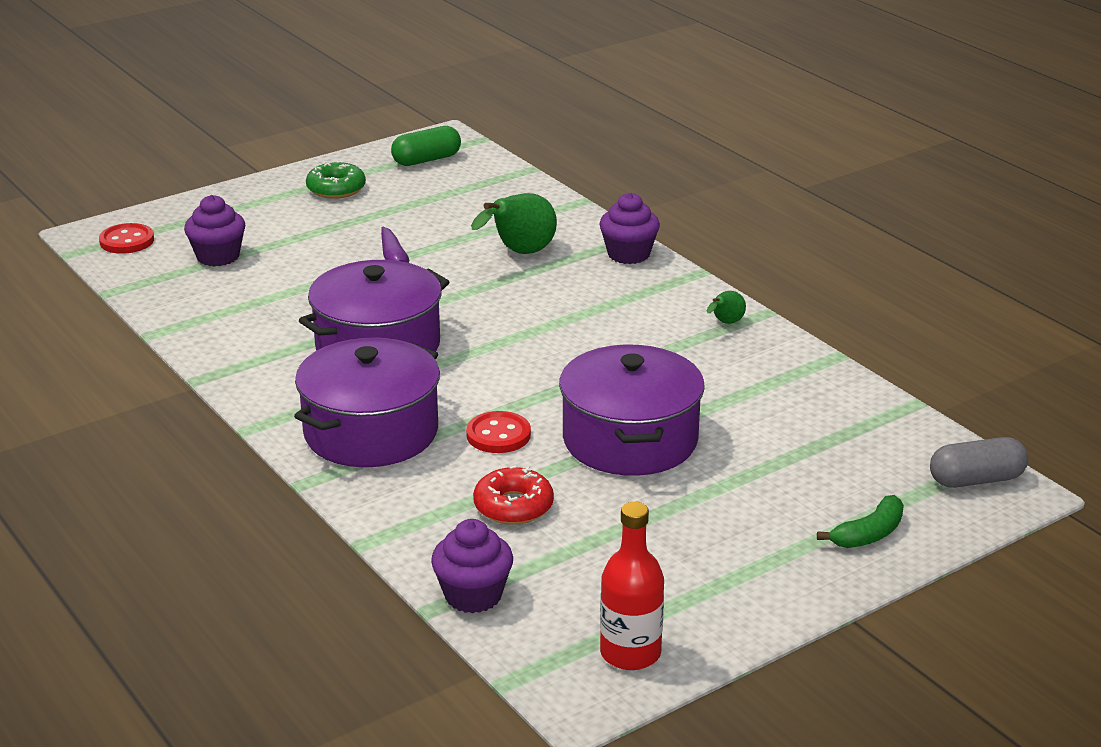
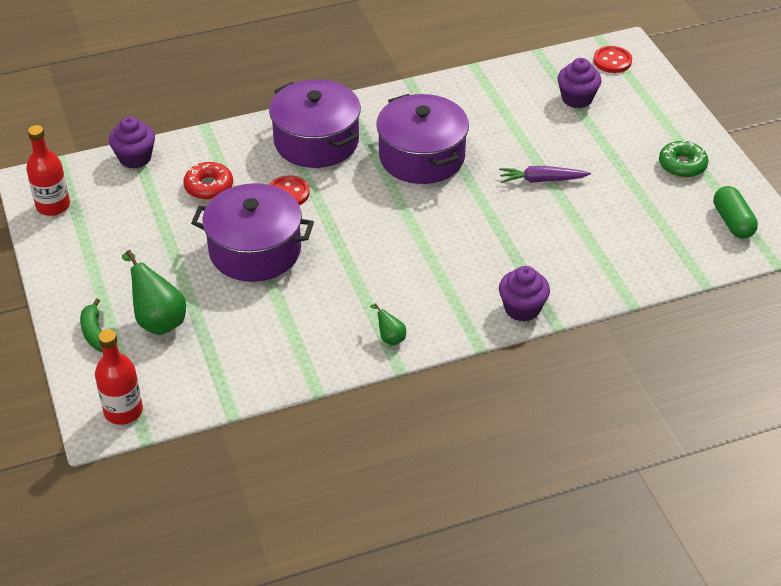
camera: 105 degrees right, 15 degrees up
green pear [471,193,557,254] -> green pear moved to [122,250,186,335]
grey capsule [930,437,1028,488] -> red bottle [95,329,143,425]

